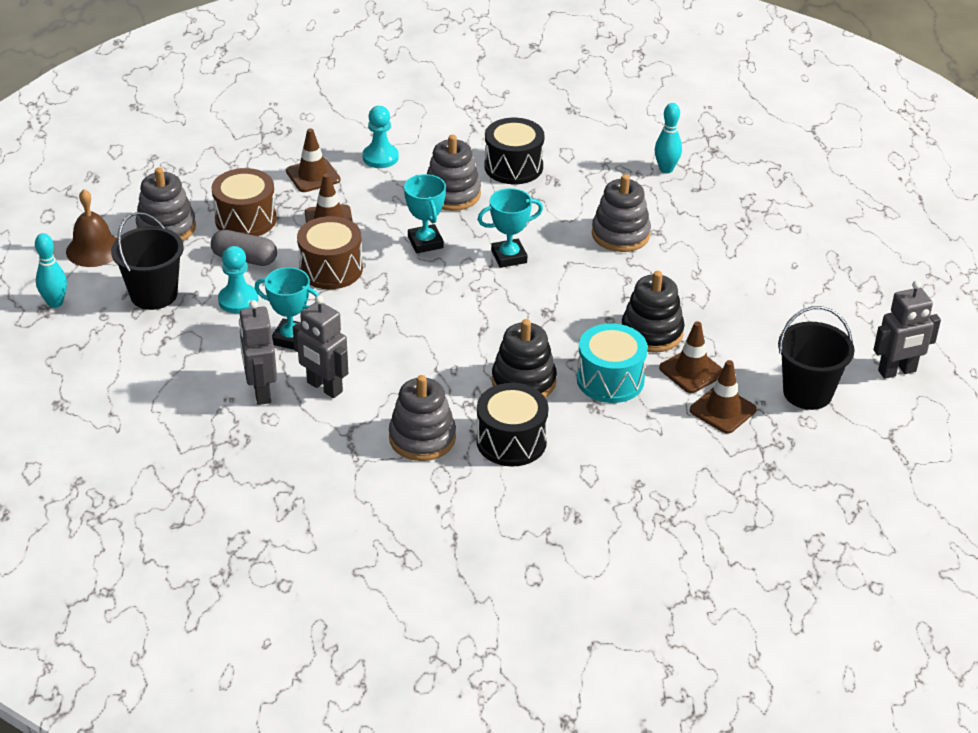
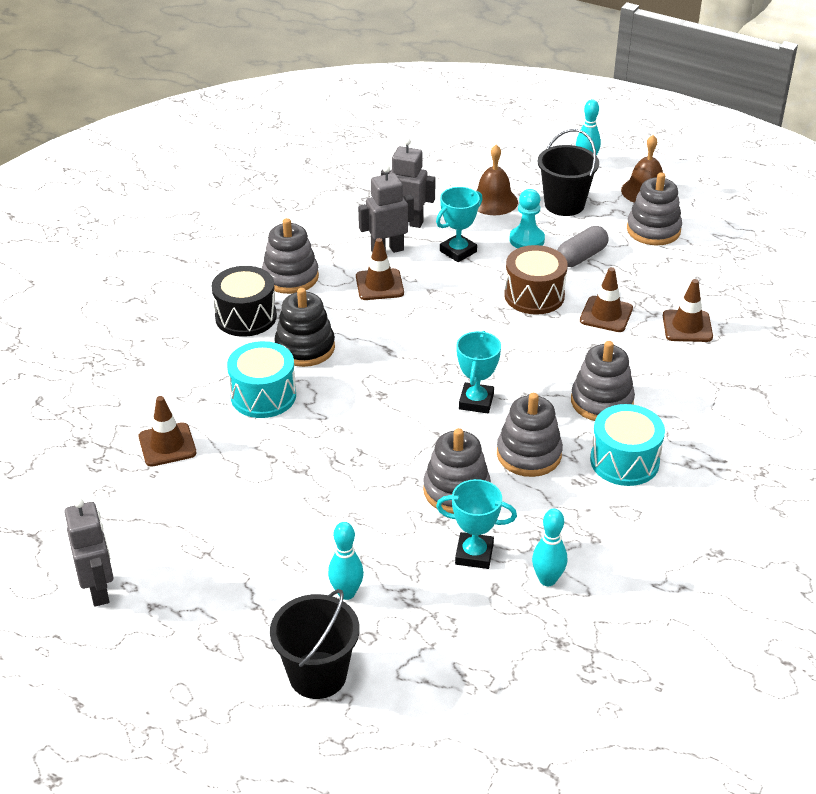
camera: 120 degrees right, 0 degrees up
brown drum [211,168,277,236] -> none
turquoise pawn [363,106,399,168] -> none
turquoise trophy [404,174,446,253] -> turquoise trophy moved to [436,479,517,569]
black drum [485,118,545,184] -> turquoise drum [590,404,665,486]
black stacking toy [622,271,685,353] -> none
brown traffic cone [659,321,723,393] -> brown traffic cone moved to [356,238,404,300]
black bucket [778,306,854,410] -> black bucket moved to [270,589,360,699]
grey robot [873,280,941,379] -> grey robot turned 150 degrees clockwise [64,498,114,607]
none -> turquoise bowling pin [328,522,364,600]
none -> brown bell [476,144,518,215]
none -> grey stacking toy [497,393,563,477]

